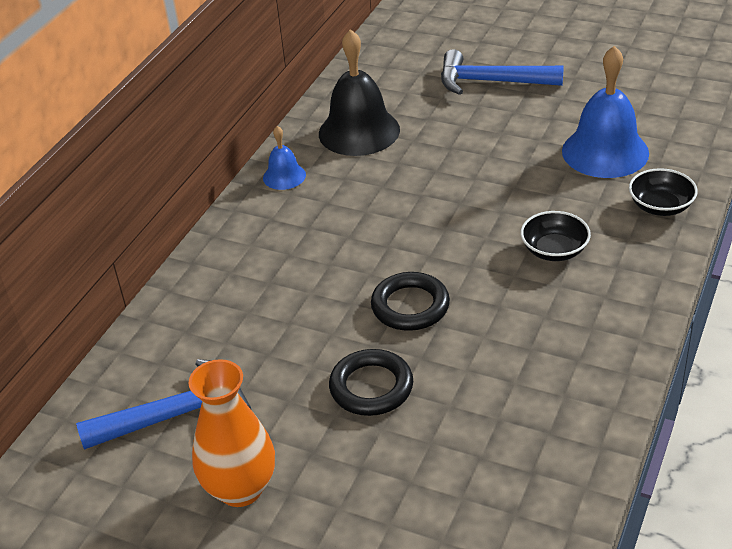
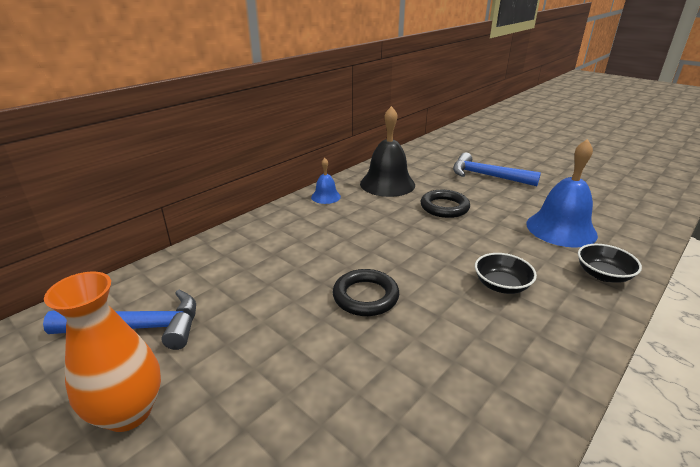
camera: 15 degrees right, 10 degrees down
black ring [329,349,413,416] -> black ring moved to [421,190,470,218]

